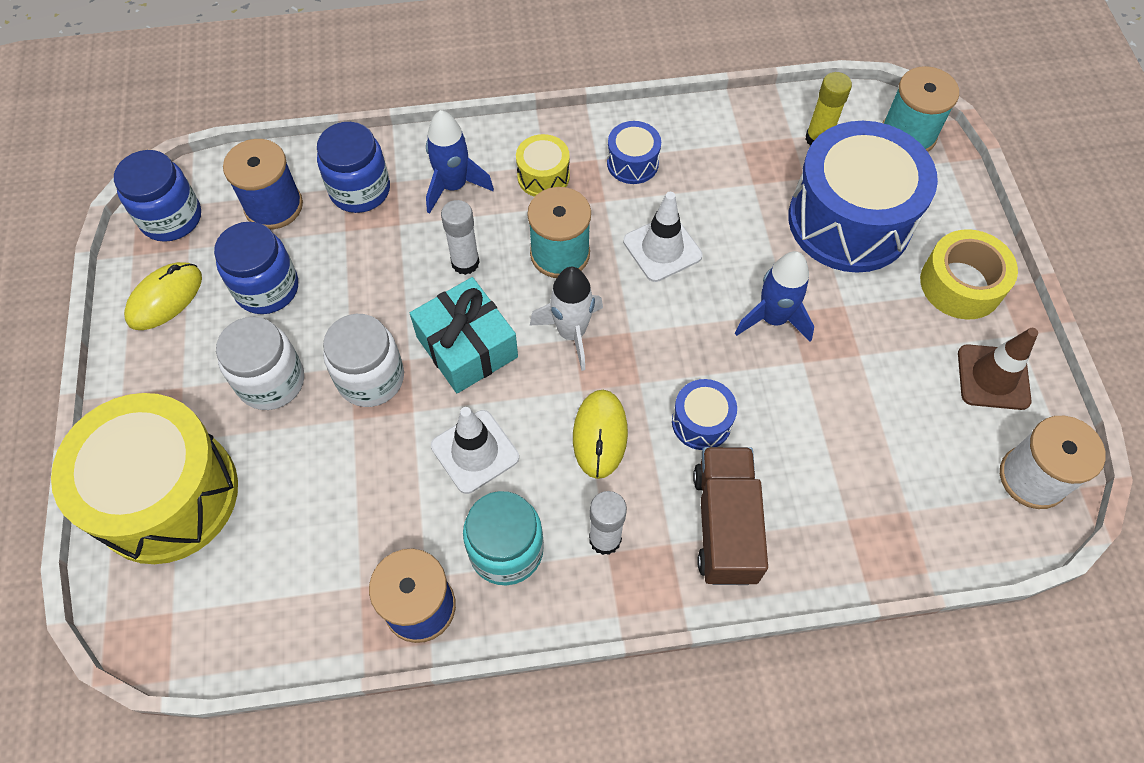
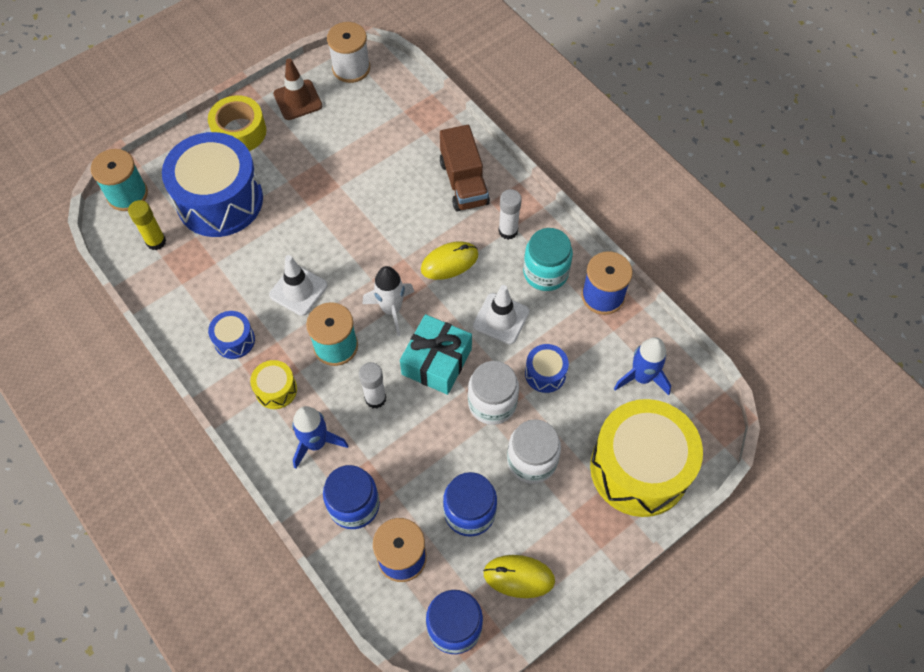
camera: 120 degrees left, 0 degrees up
blue drum [672,379,737,450] -> blue drum moved to [525,344,569,393]
brown truck [693,447,768,585] -> brown truck turned 75 degrees counterclockwise [440,125,490,211]
blue rocket [735,251,814,342] -> blue rocket moved to [614,337,671,395]

